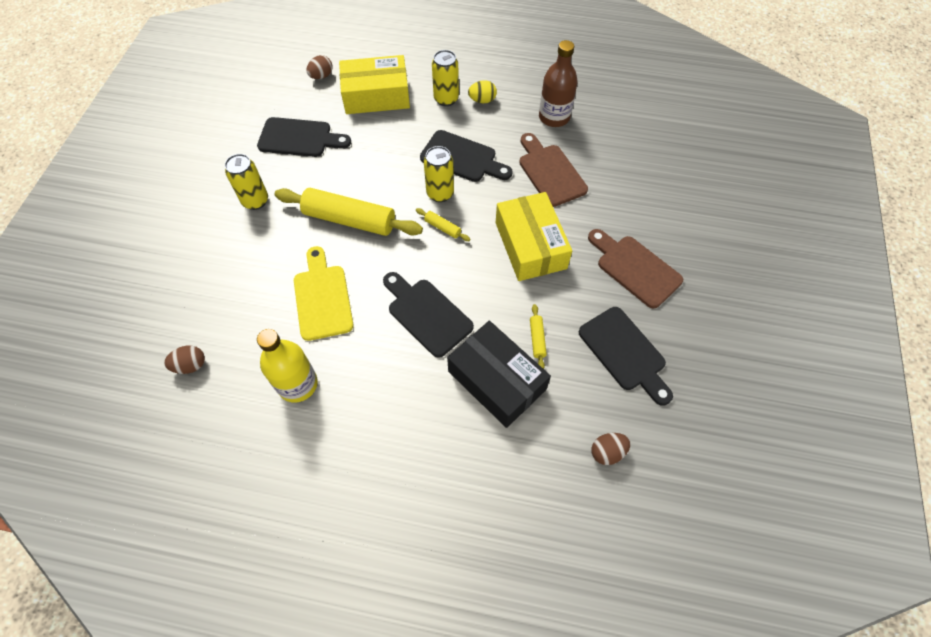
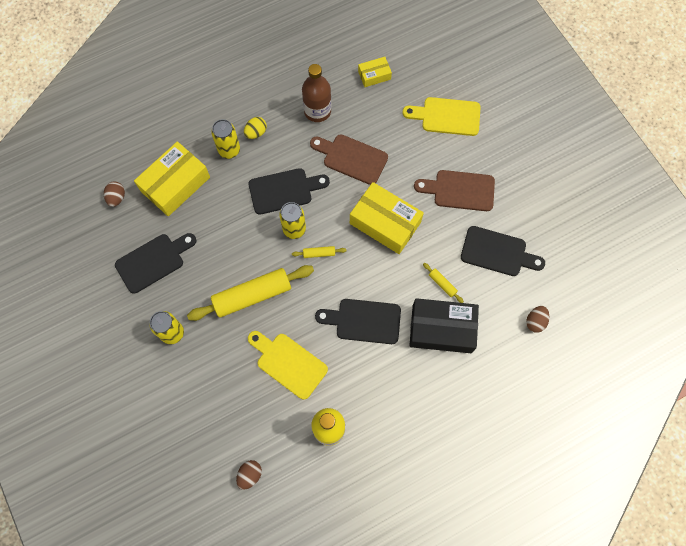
camera: 40 degrees left, 10 degrees up
none -> yellow box [358,57,392,87]
none -> yellow cutting board [402,97,481,136]

